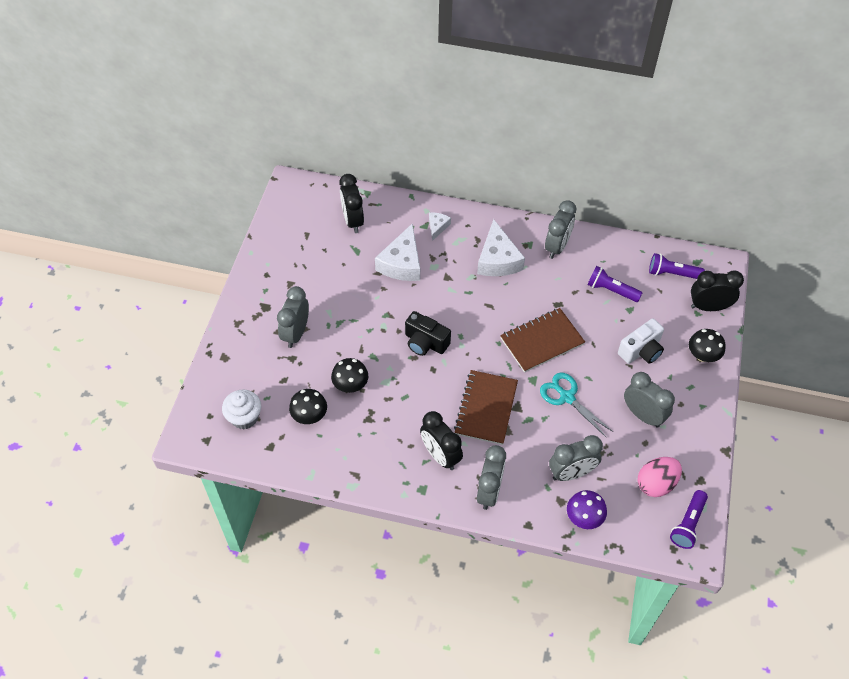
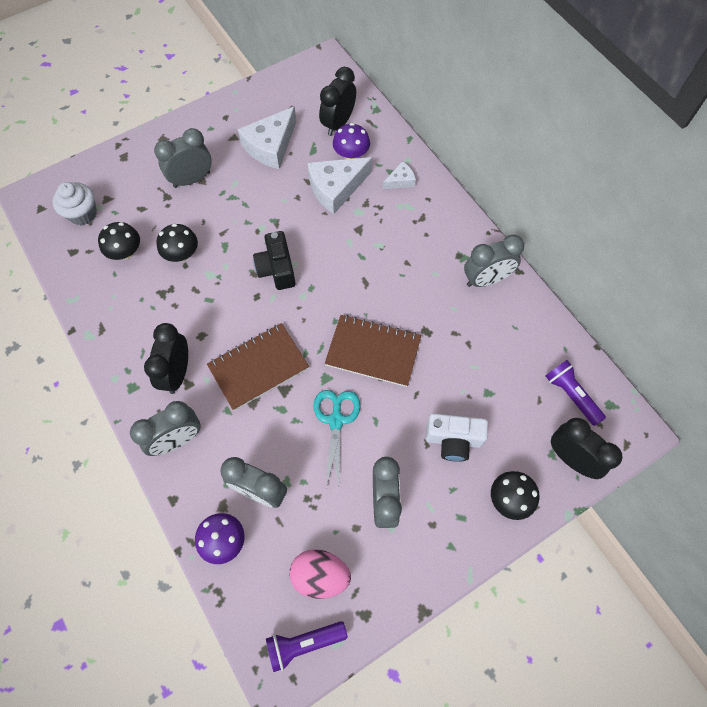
camera: 45 degrees right, 10 degrees up
white cheese [477,219,525,276] -> white cheese moved to [238,106,296,169]
purple flashlight [588,266,643,302] -> none
none -> purple mushroom [333,123,370,159]

